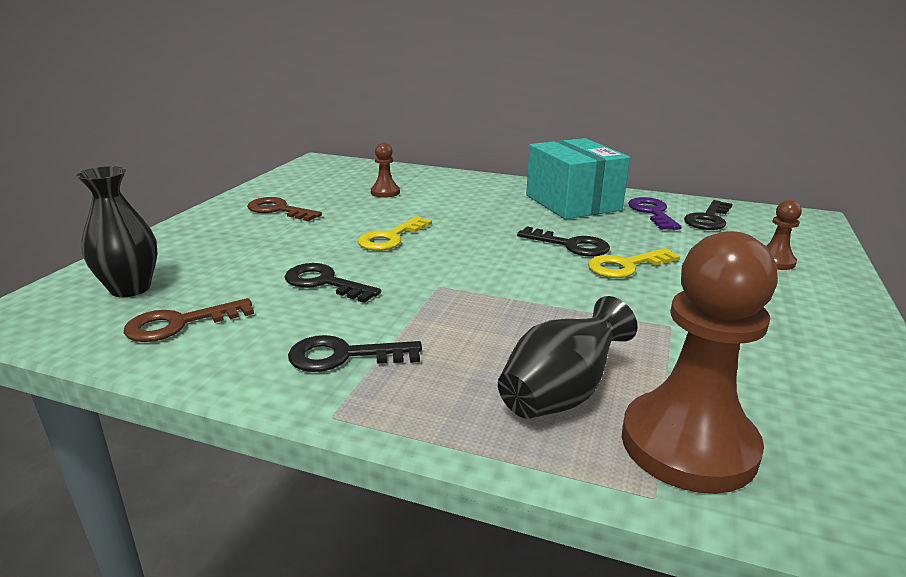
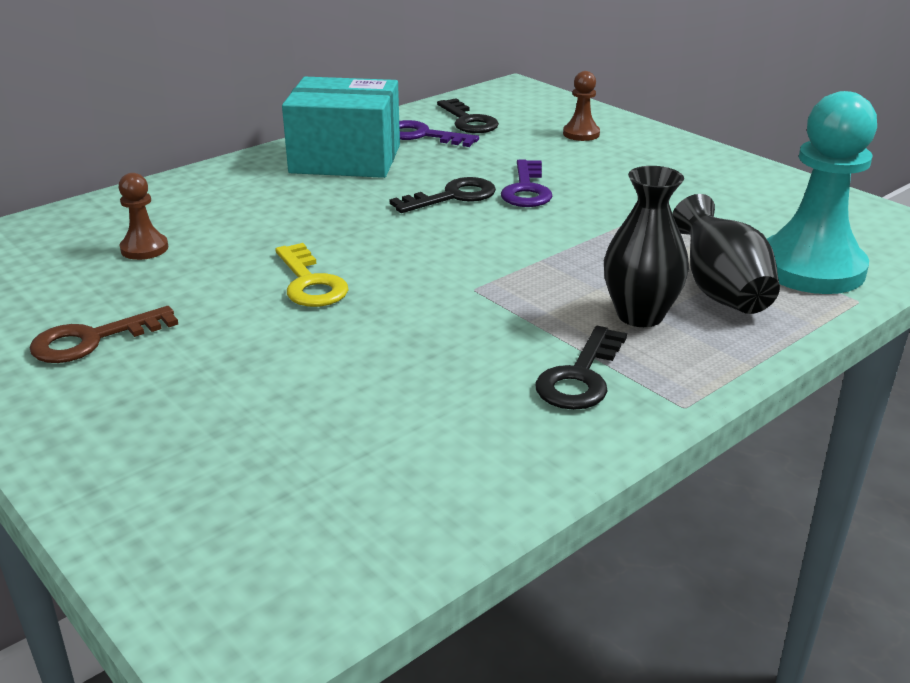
camera: 60 degrees left, 5 degrees up
black vase [76,166,158,297] -> black vase moved to [604,166,689,327]
brown key [124,298,254,342] -> none
black key [285,263,381,303] -> none
yellow key [588,248,680,278] -> purple key [501,160,552,207]
brown pawn [622,231,778,494] -> turquoise pawn [767,91,877,294]

